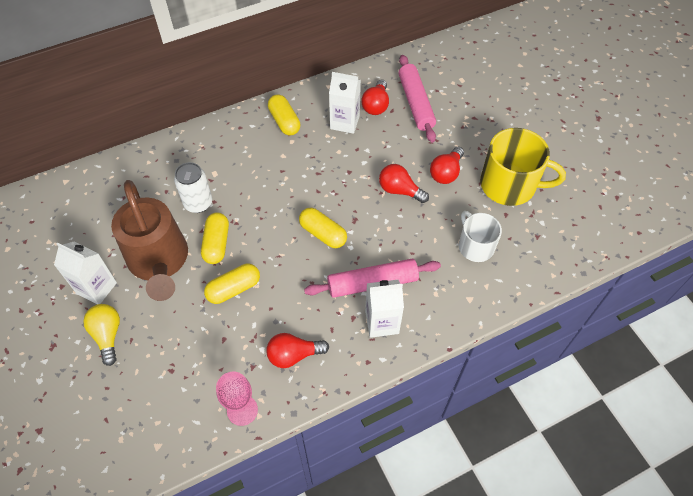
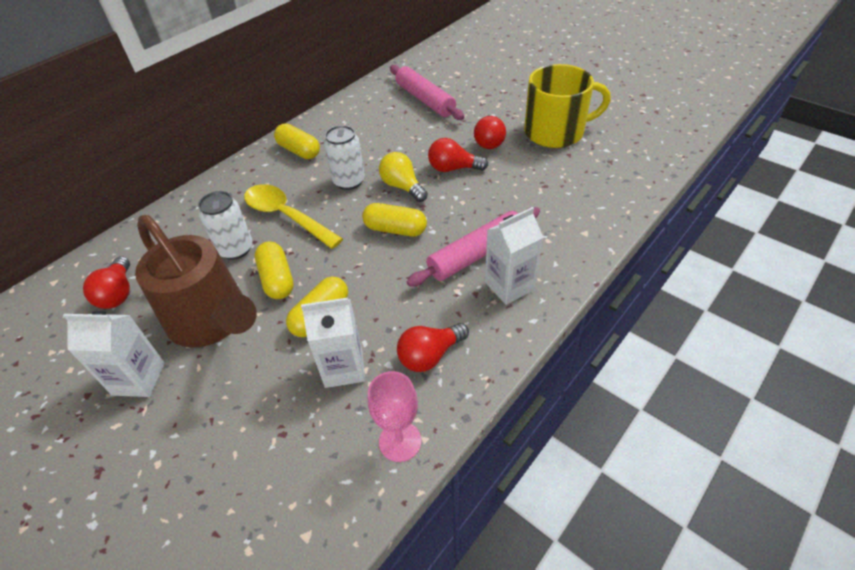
camera: 20 degrees left, 10 degrees down
yellow light bulb [83,304,120,366] -> yellow light bulb moved to [379,152,428,202]
white carton [329,72,361,134] -> white carton moved to [301,297,365,388]
red light bulb [361,79,389,115] -> red light bulb moved to [83,256,130,309]
white mug [459,211,502,262] -> none
none -> yellow spoon [244,184,343,249]
none -> white can [324,125,365,190]

